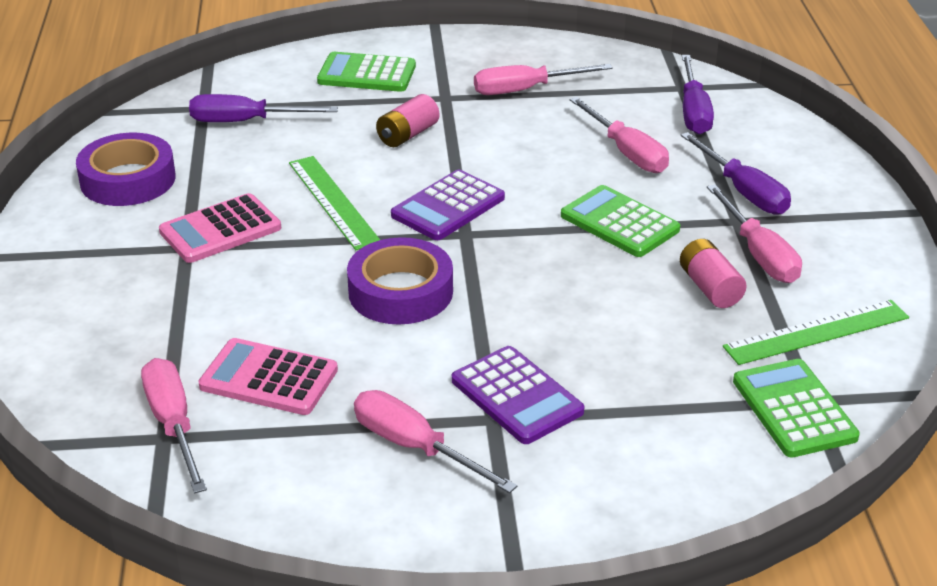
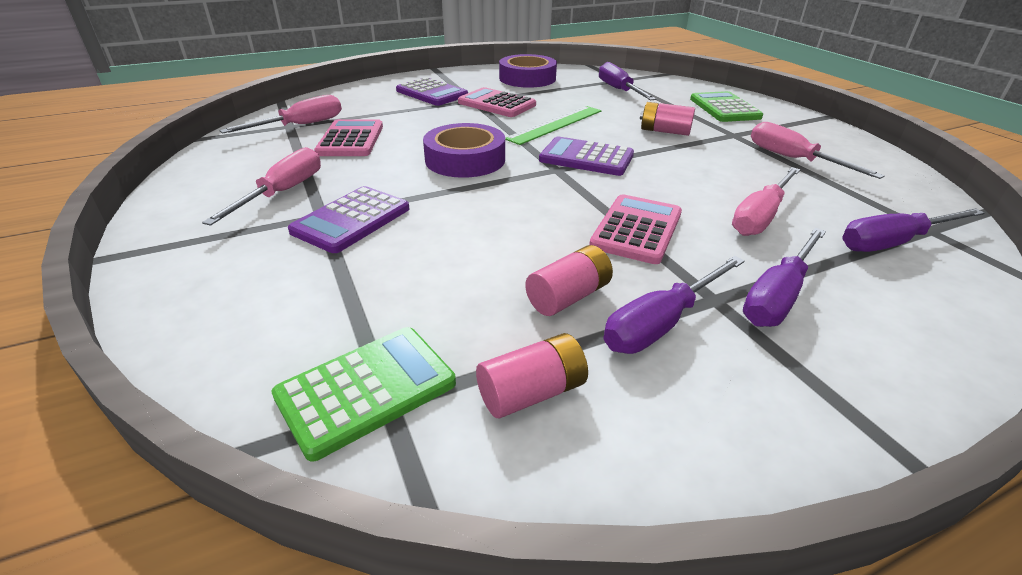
camera: 70 degrees right, 0 degrees up
green calculator [561,185,680,257] -> pink calculator [589,194,682,264]
pink screwdriver [707,185,802,283] -> purple screwdriver [604,256,745,354]
green ruler [723,300,909,365] -> pink battery [476,333,588,418]
none -> purple calculator [396,77,468,106]

